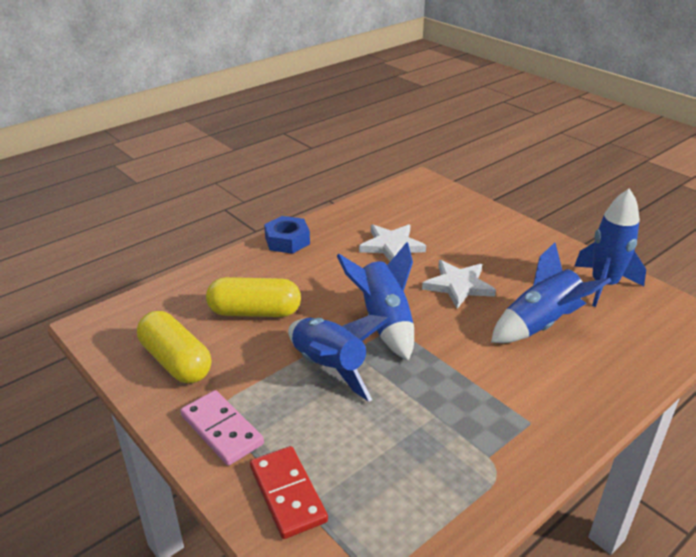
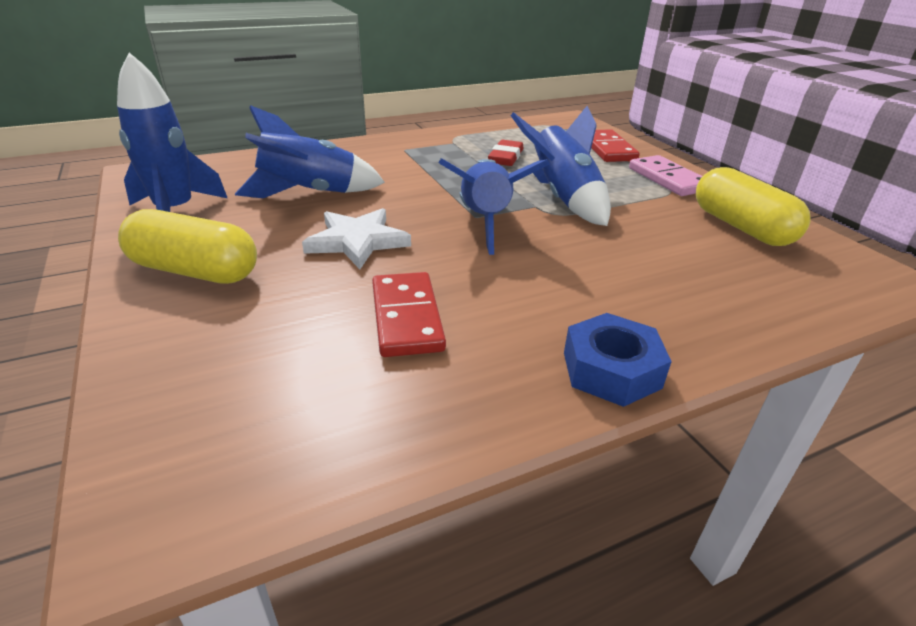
camera: 165 degrees left, 0 degrees up
yellow capsule [206,277,301,317] -> yellow capsule moved to [118,209,257,284]
white star [359,224,426,261] -> red domino [372,272,446,357]
none -> red eraser [488,140,524,166]

